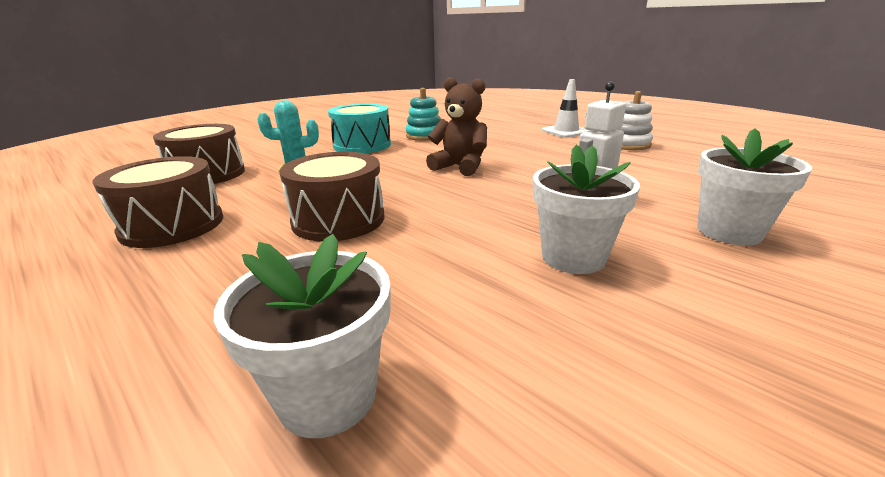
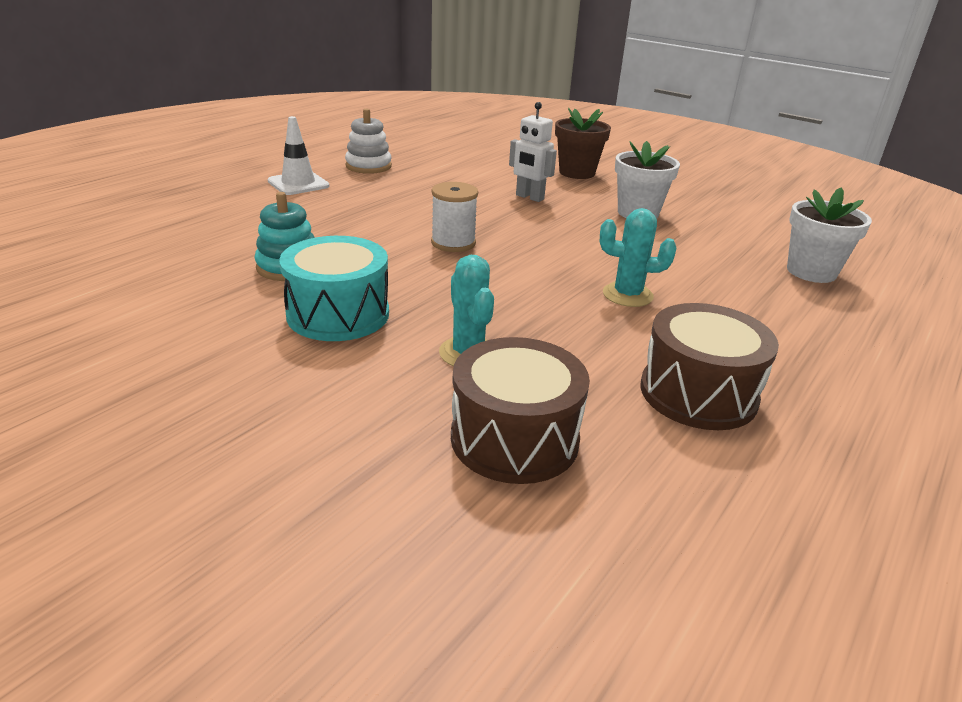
camera: 100 degrees left, 5 degrees up
brown drum [279,152,384,242] -> turquoise cactus [600,208,677,307]
brown teddy bear [426,77,487,176] -> white spool [431,182,478,252]
white flower pot [697,128,812,246] -> brown flower pot [555,108,611,179]

